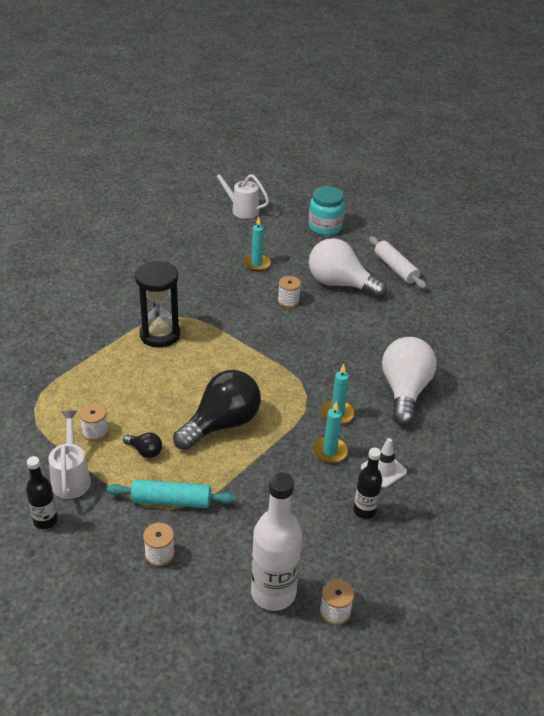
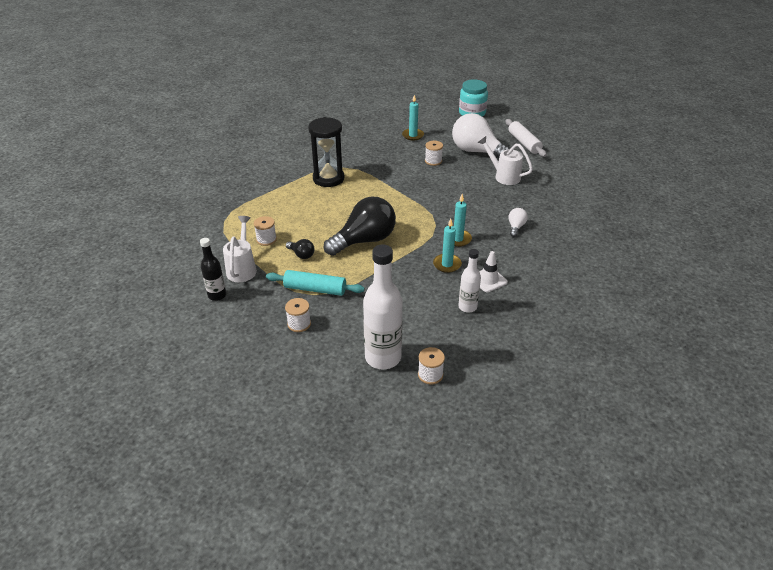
camera: 10 degrees right, 0 degrees up
white watering can [210,167,269,219] -> white watering can moved to [477,136,533,185]
black bottle [353,448,382,519] -> white bottle [458,249,481,313]
white light bulb [382,337,437,426] -> white light bulb [508,208,528,237], size x0.43

